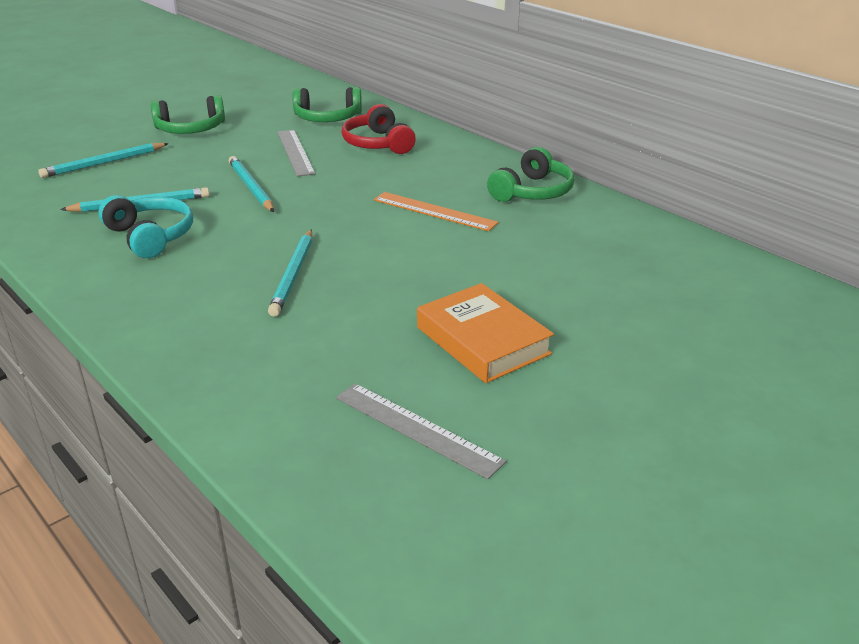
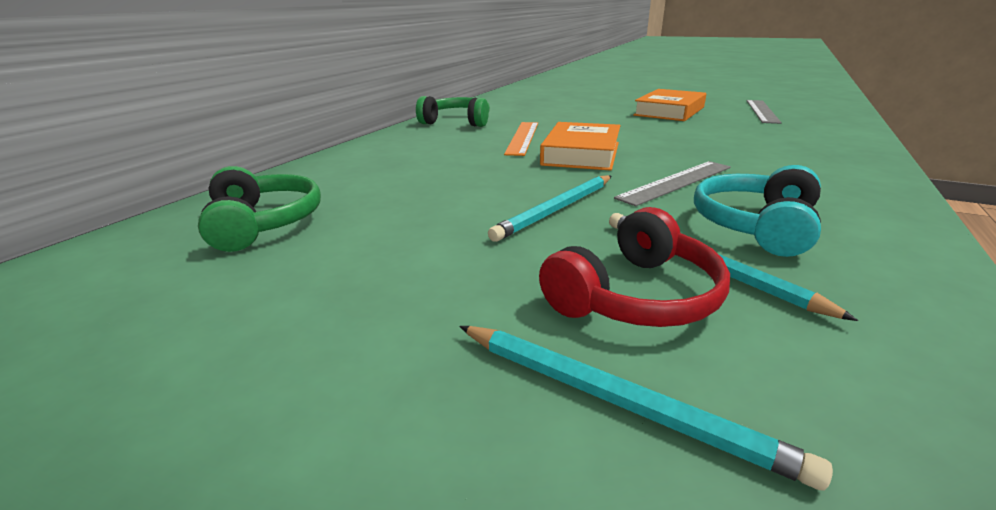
camera: 110 degrees left, 5 degrees down
green headphones [151,95,225,134] -> none
turquoise pencil [268,229,312,317] -> none
grey ruler [277,130,316,177] -> grey ruler moved to [614,161,731,206]
red headphones [342,104,416,154] -> red headphones moved to [539,207,730,327]
none -> orange book [540,122,620,171]

